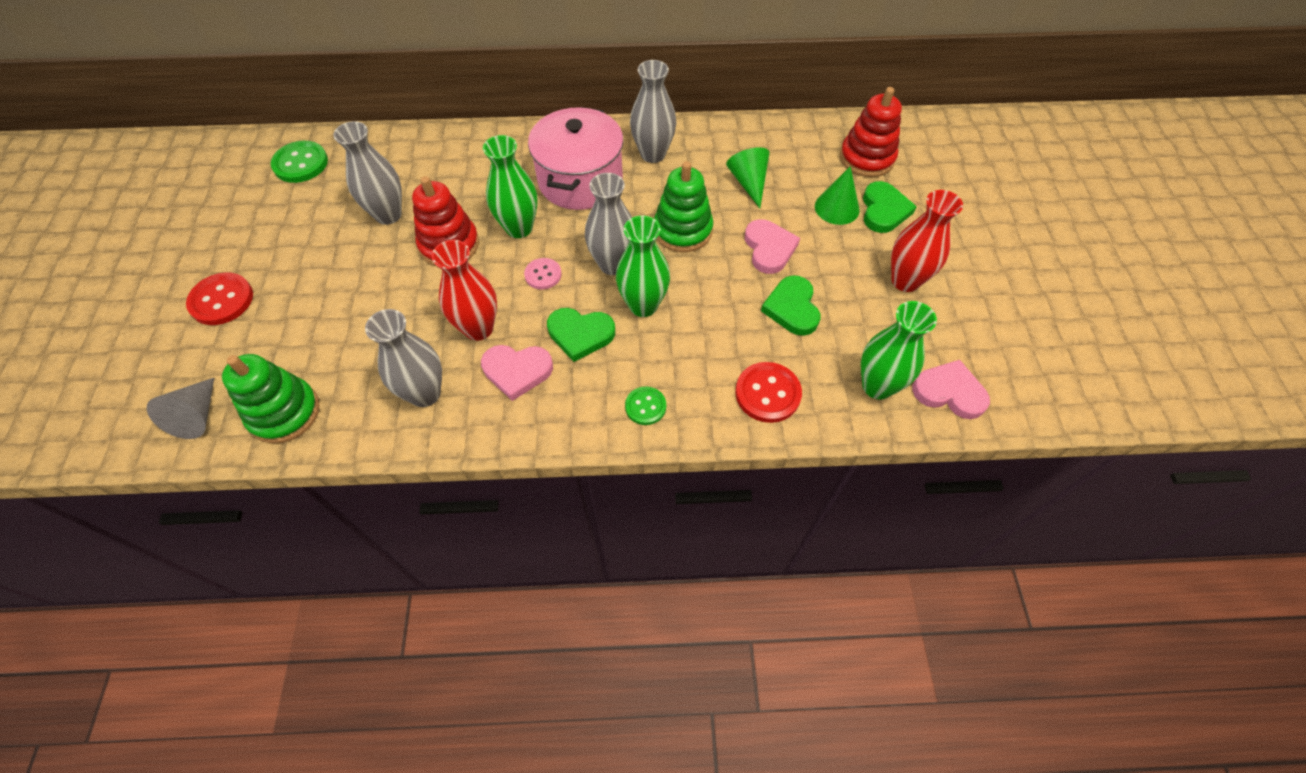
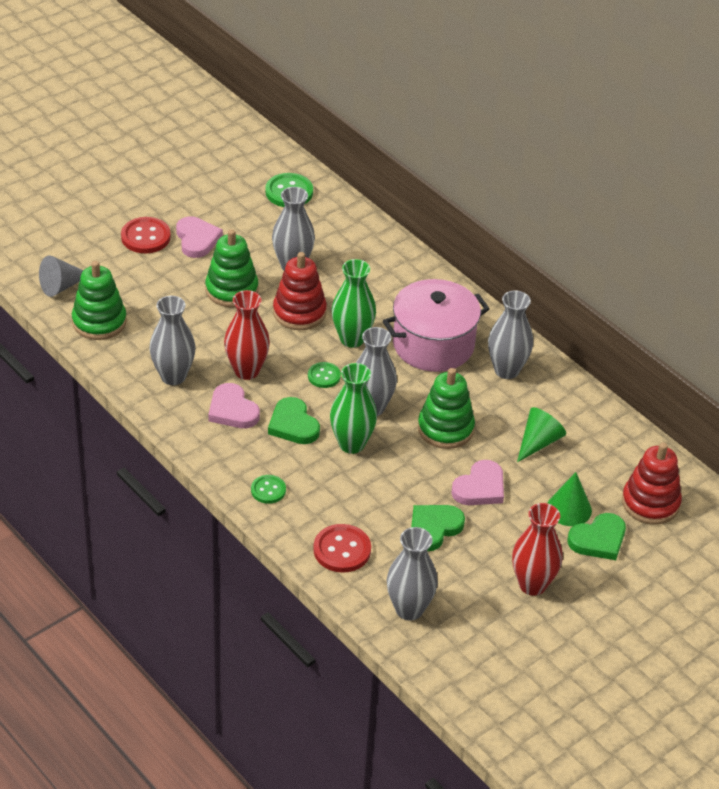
camera: 50 degrees right, 15 degrees down
pink button [524,258,562,290] -> green button [308,362,341,388]
green vase [861,301,937,400] -> grey vase [387,527,438,621]
pink heart [912,360,990,419] -> pink heart moved to [176,216,223,258]
none -> green stacking toy [205,229,258,307]

